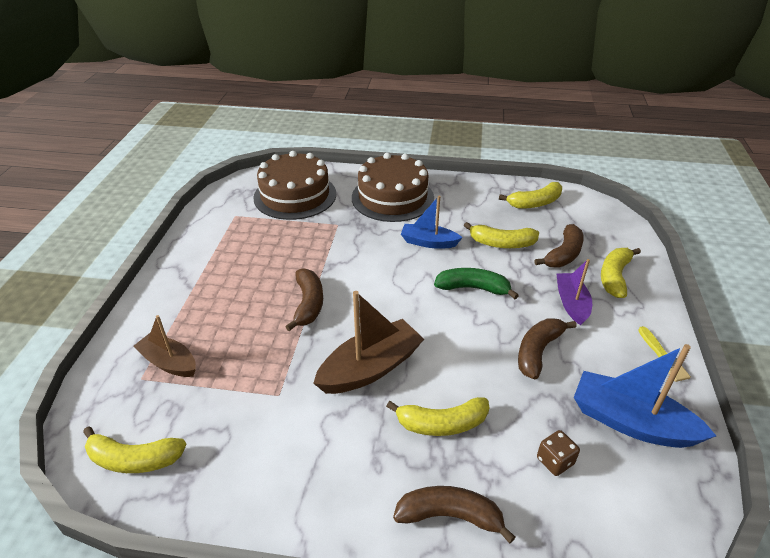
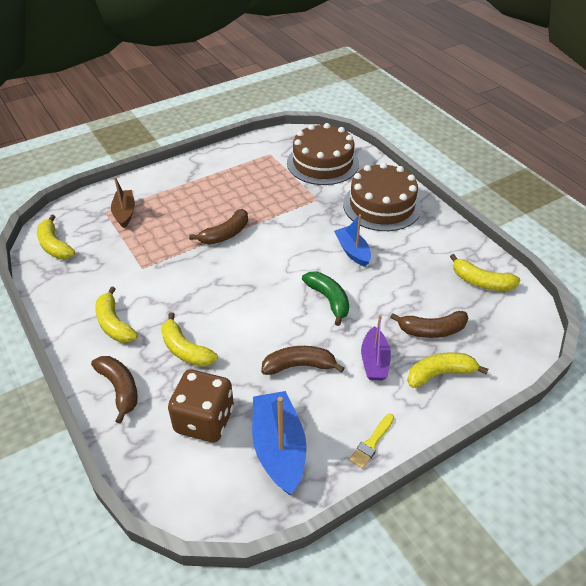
camera: 50 degrees right, 5 degrees up
brown boat [313,291,424,394] -> none
yellow banana [464,222,539,248] -> yellow banana moved to [95,286,138,343]
brown dice [537,430,580,476] -> brown dice [168,370,234,442], size x2.14
purple boat [557,259,592,325] -> purple boat turned 135 degrees clockwise [361,315,391,380]

